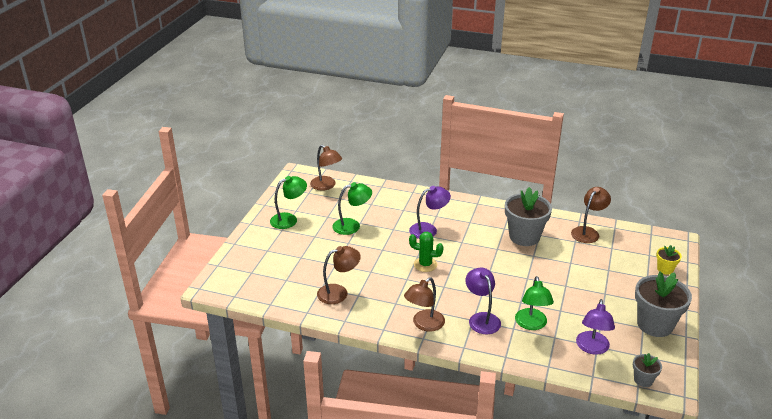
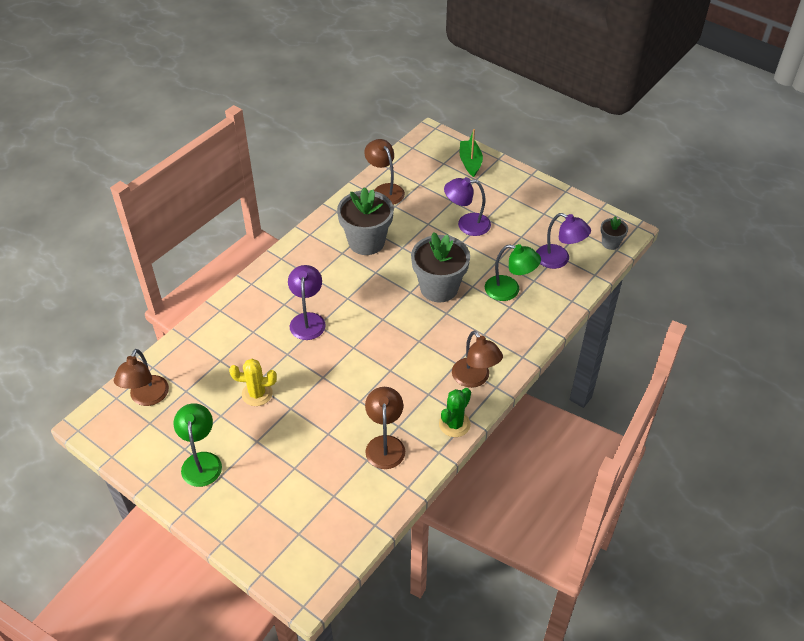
camera: 70 degrees left, 15 degrees up
brown lamp [310,145,342,191] -> brown lamp turned 120 degrees clockwise [114,349,169,406]
green lamp [332,182,372,235] -> yellow cactus [229,359,277,406]
green cactus [409,232,444,272] -> green cactus moved to [439,388,471,437]
purple lamp [466,267,501,334] -> purple lamp moved to [444,177,491,236]
grey flower pot [635,272,692,337] -> grey flower pot moved to [411,232,470,302]
yellow flower pot [656,245,682,275] -> green boat [460,129,483,177]

